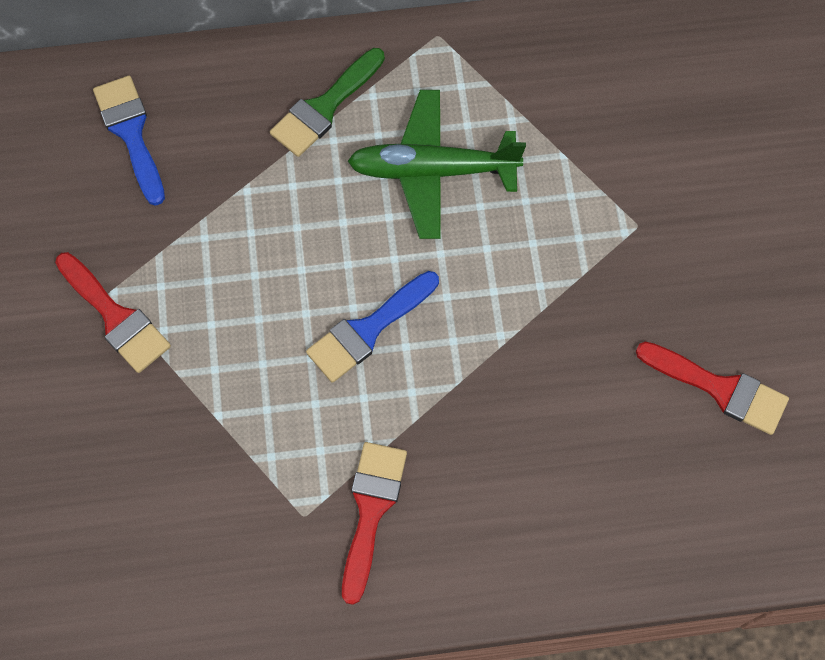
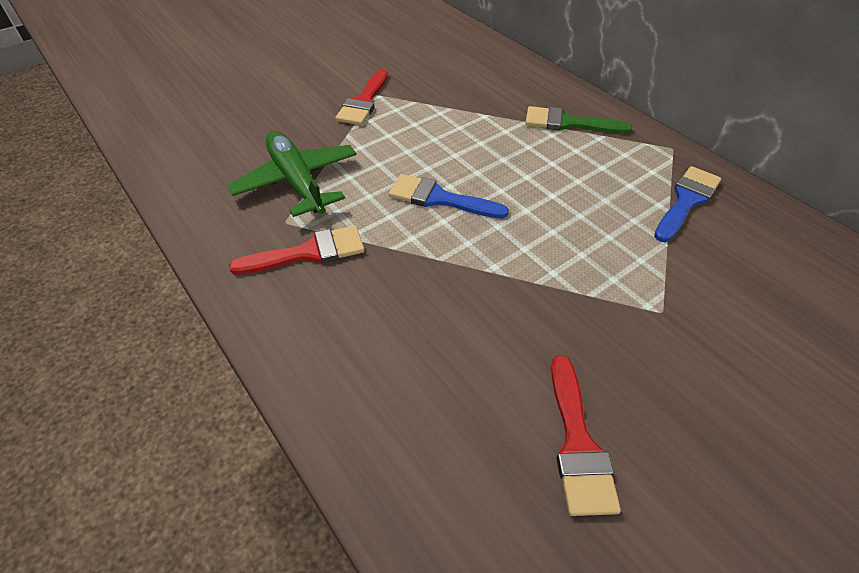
camera: 60 degrees right, 20 degrees down
blue brush [93,76,165,206] -> blue brush moved to [654,166,722,242]
green plane [348,90,526,239] -> green plane moved to [227,131,357,217]

